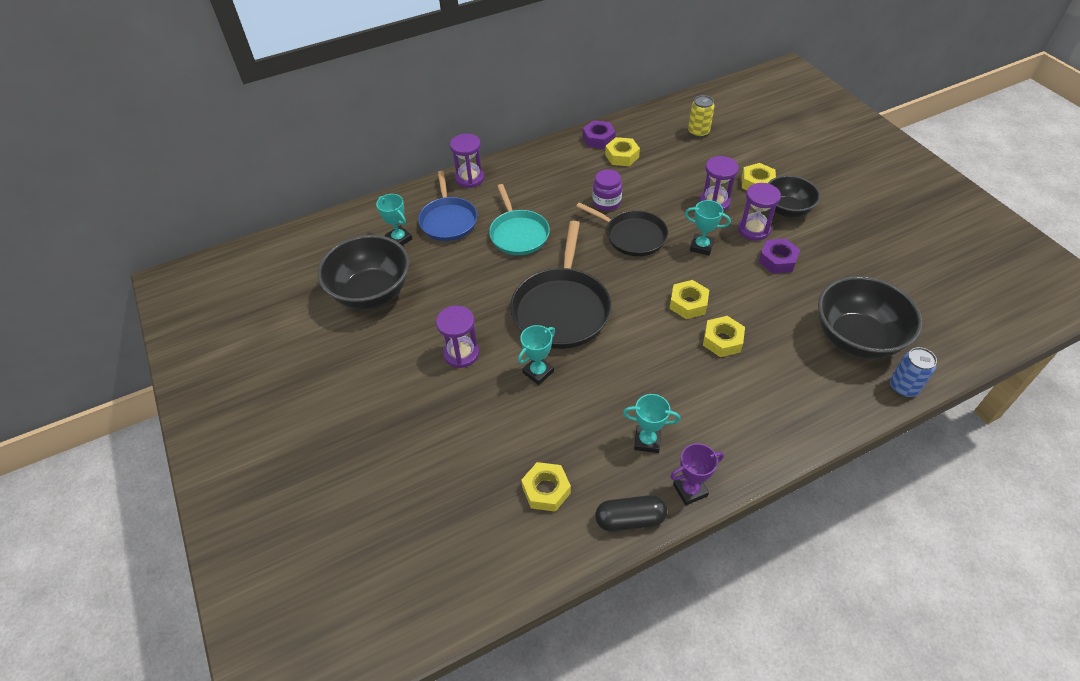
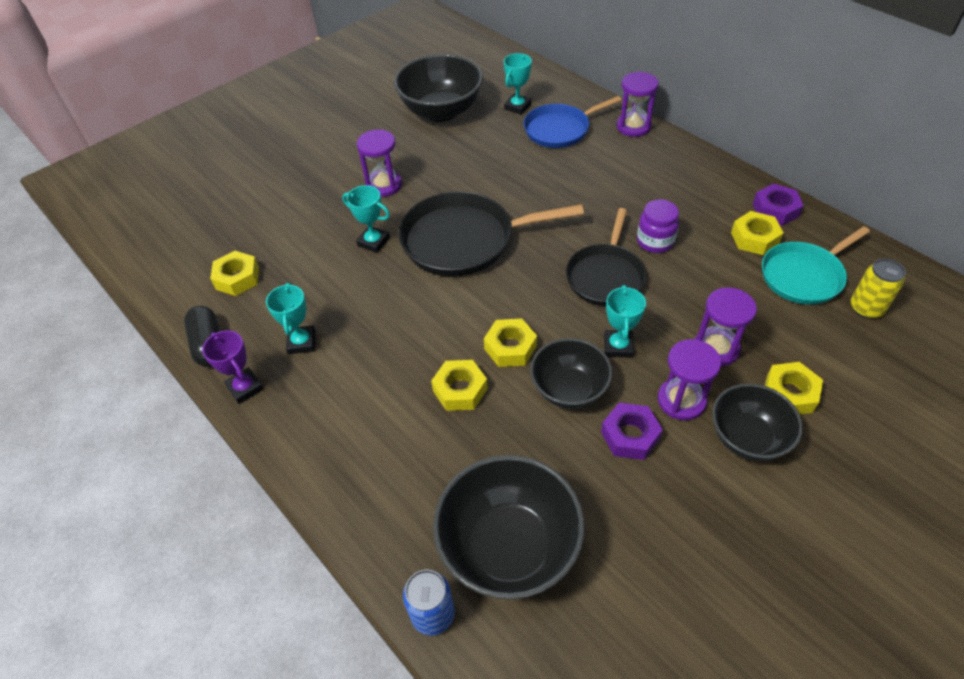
camera: 75 degrees right, 0 degrees up
turquoise pan [489,184,550,255] -> turquoise pan moved to [762,226,870,305]
none -> black bowl [530,338,612,409]

